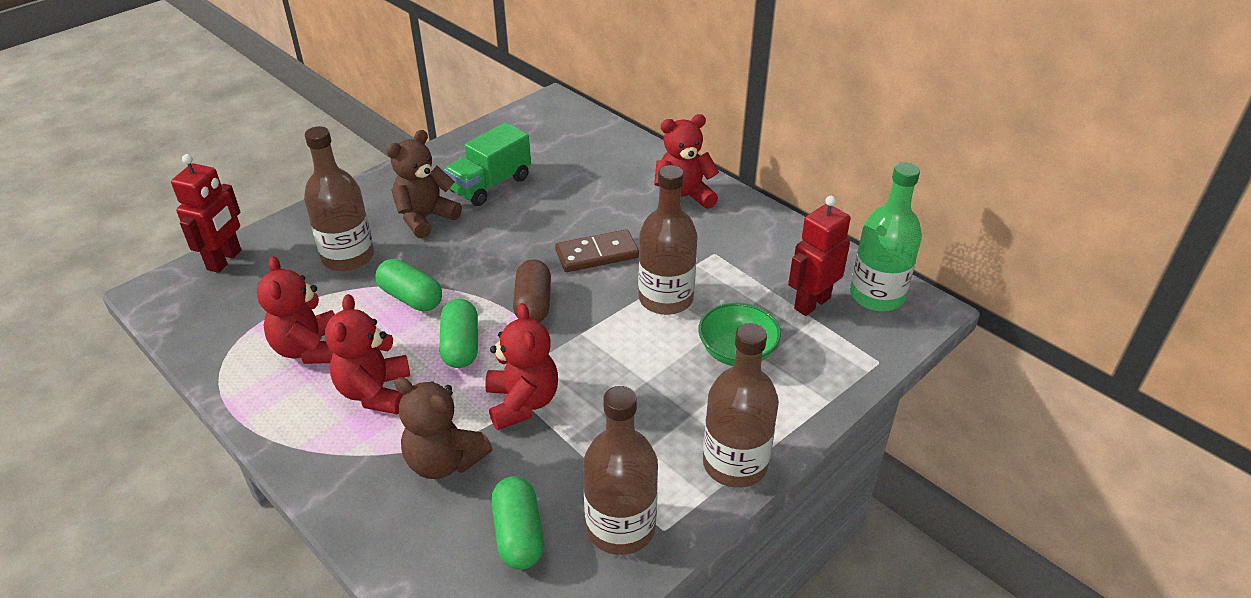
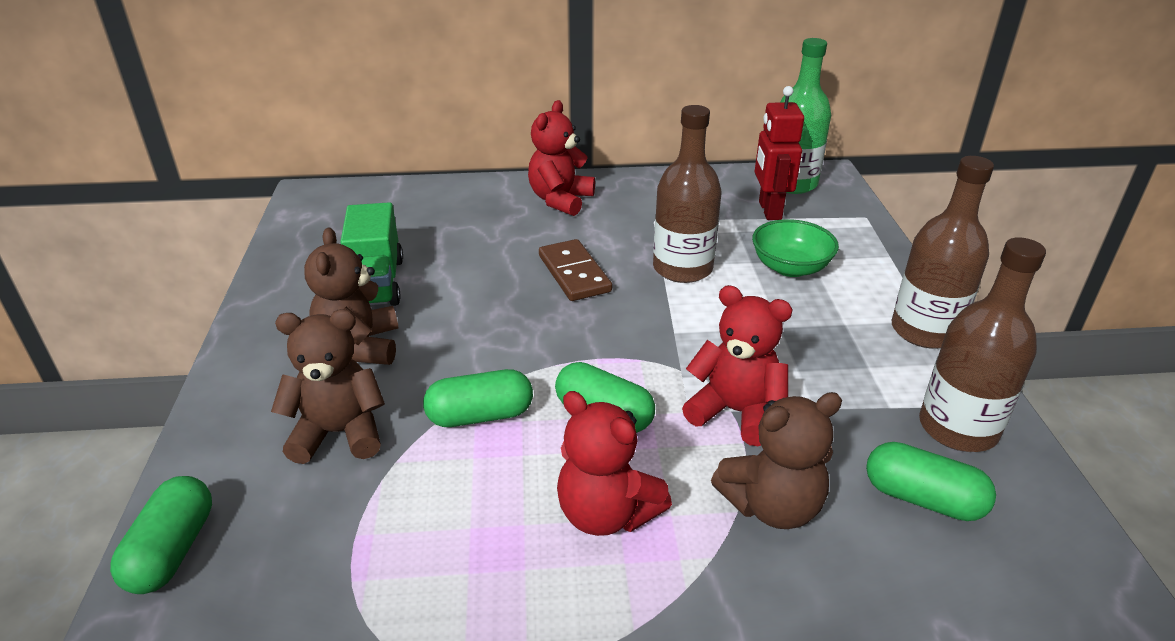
camera: 50 degrees left, 5 degrees down
red robot [171,154,241,273] -> green capsule [110,476,212,594]
red teddy bear [257,256,335,364] -> none
brown bottle [304,126,374,271] -> brown teddy bear [271,309,385,464]
brown capsule [513,259,551,322] -> none
brown domino [555,229,639,272] -> brown domino turned 45 degrees counterclockwise [539,239,612,301]

